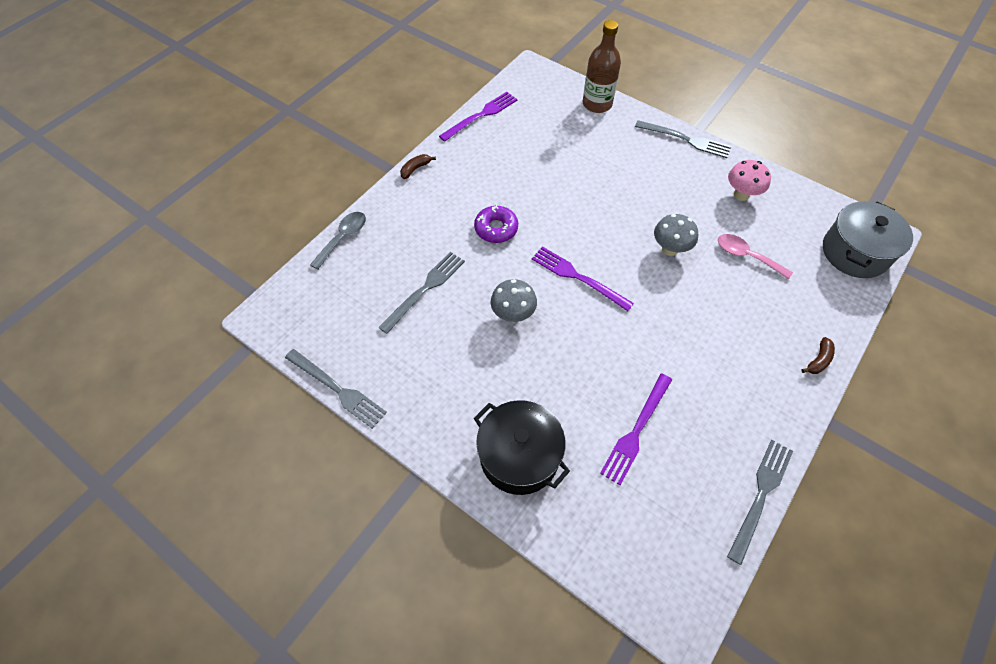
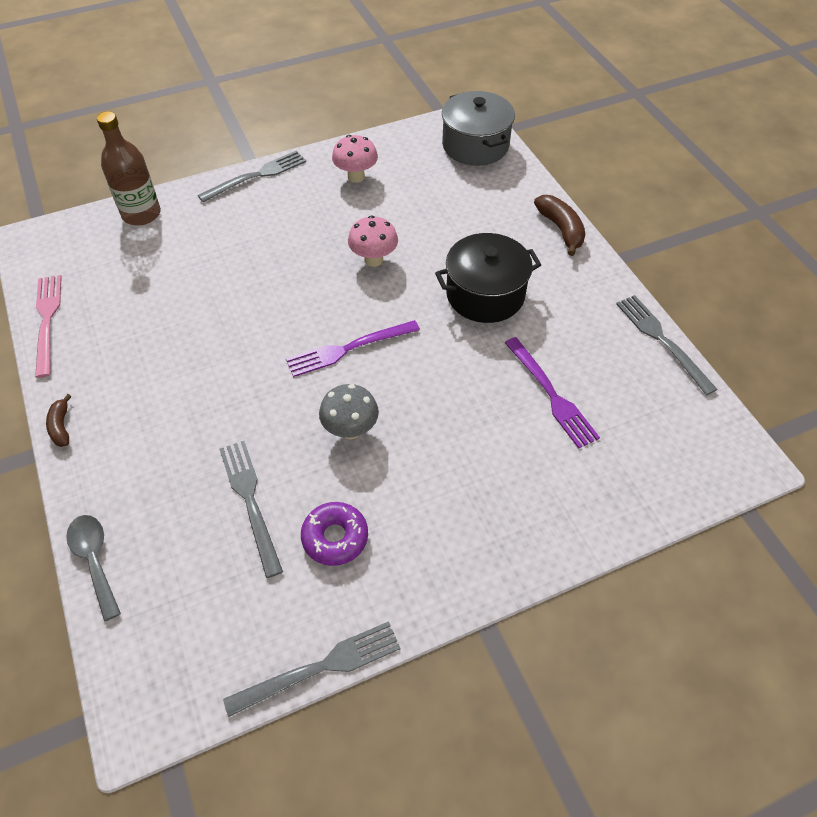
camera: 60 degrees left, 5 degrees down
purple fork [439,92,518,142] -> pink fork [35,275,62,378]
purple donut [474,205,518,243] -> purple donut moved to [301,502,368,566]
black pot [474,400,570,495] -> black pot moved to [435,233,541,323]
grey mushroom [654,214,698,256] -> pink mushroom [348,216,398,267]
pink spoon [718,234,793,280] -> none
brown banana [801,337,835,374] -> brown banana [534,195,585,256], size x1.64

